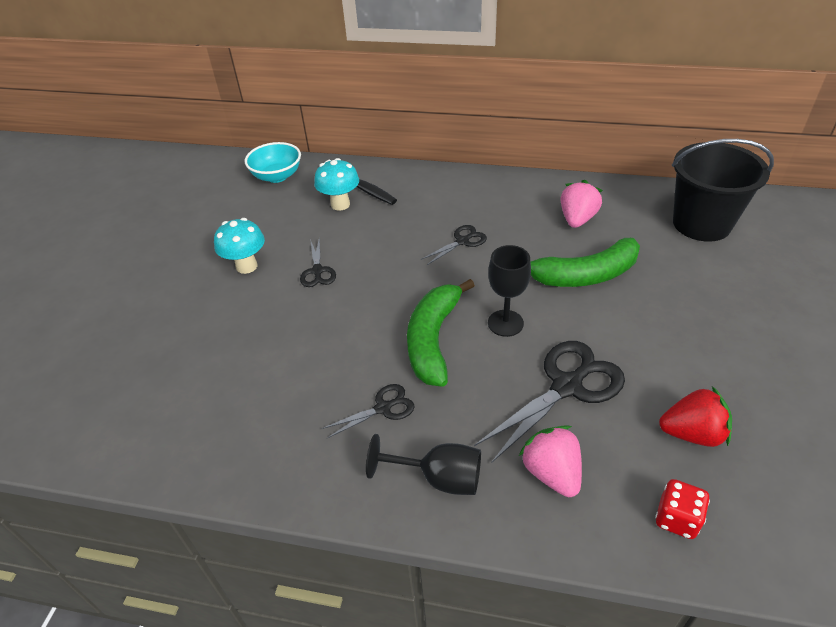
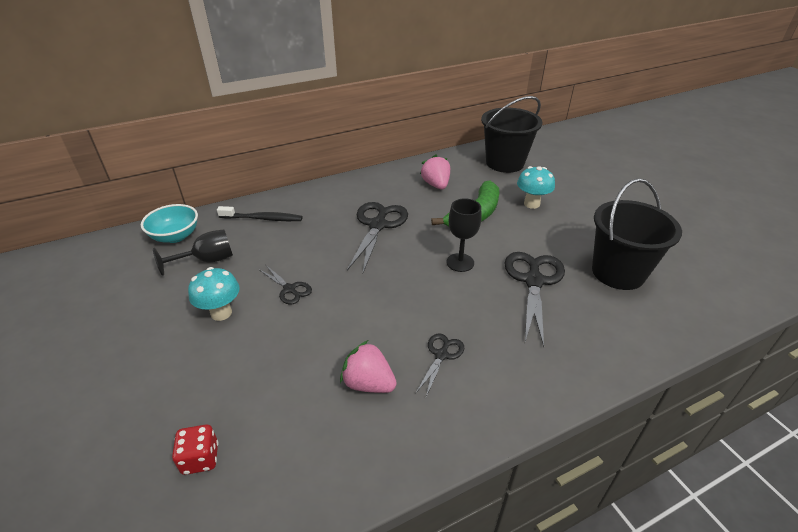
camera: 40 degrees left, 5 degrees down
turquoise mushroom [314,158,359,211] -> turquoise mushroom moved to [517,166,555,209]
black goblet [366,434,481,495] -> black goblet moved to [153,229,233,276]
green banana [407,279,475,387] -> none
black scissors [421,225,487,265] -> black scissors [347,202,408,273], size x1.89
pink strawberry [519,425,582,497] -> pink strawberry moved to [340,340,397,393]
red dice [655,479,710,539] -> red dice moved to [172,425,218,475]
red strawberry [659,386,732,447] -> black bucket [592,178,682,290]

